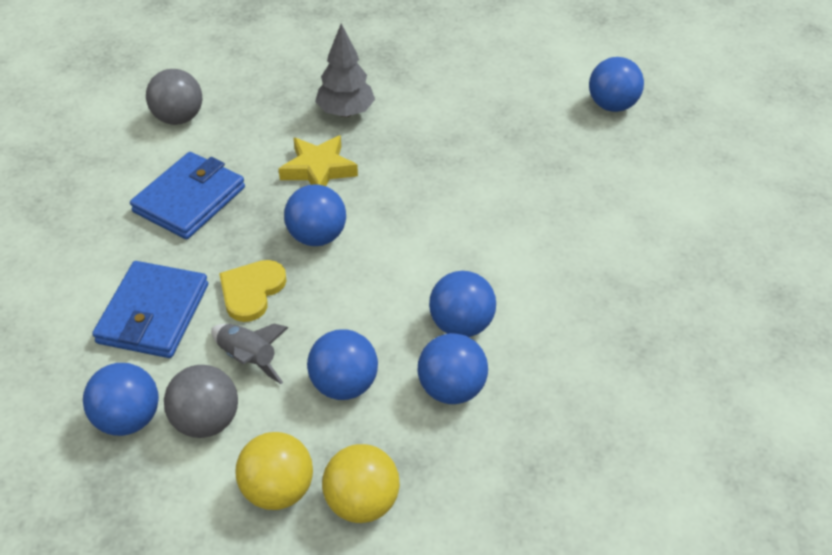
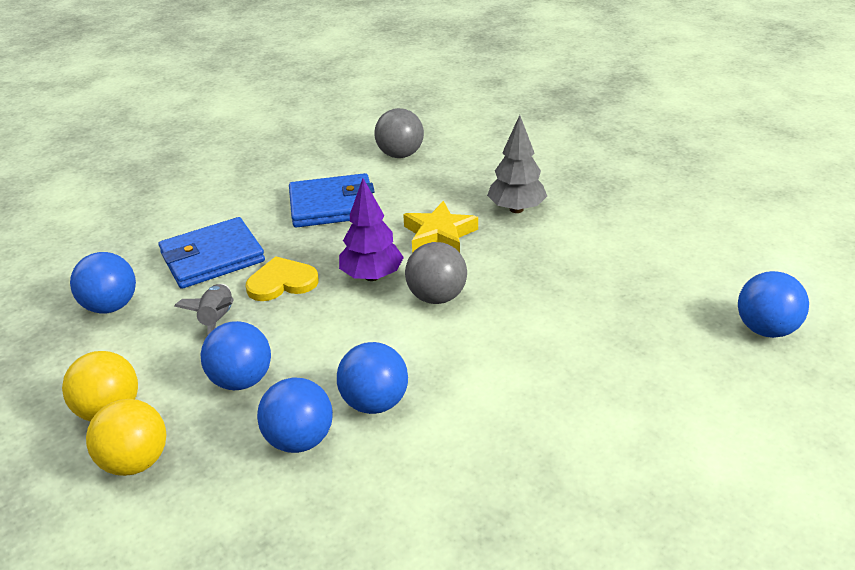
camera: 50 degrees right, 10 degrees down
grey ball [164,365,238,438] -> grey ball moved to [405,242,467,304]
blue ball [284,184,346,246] -> purple tree [339,178,404,281]

